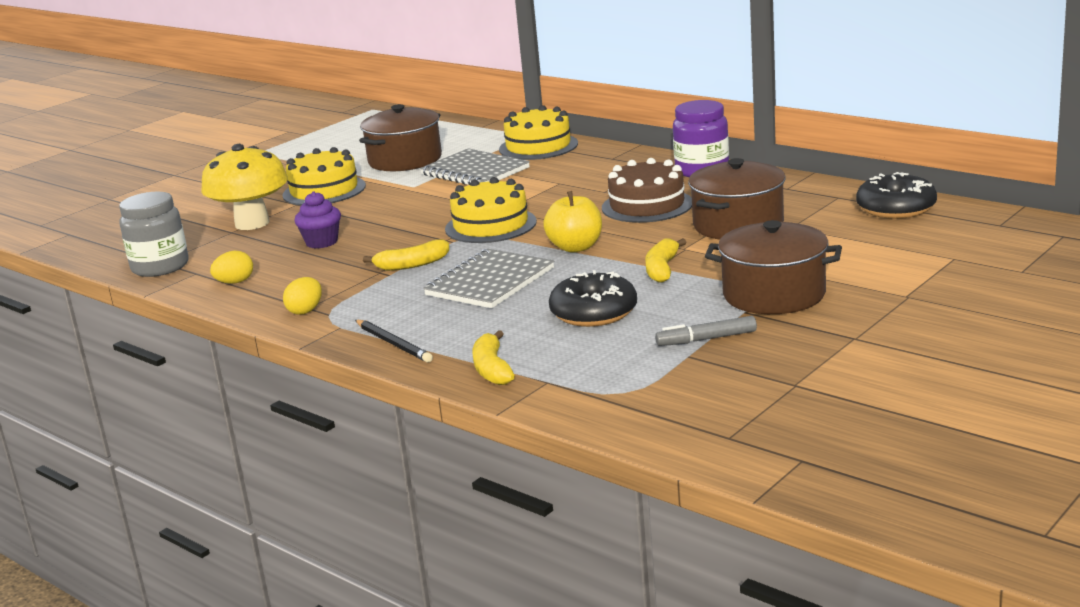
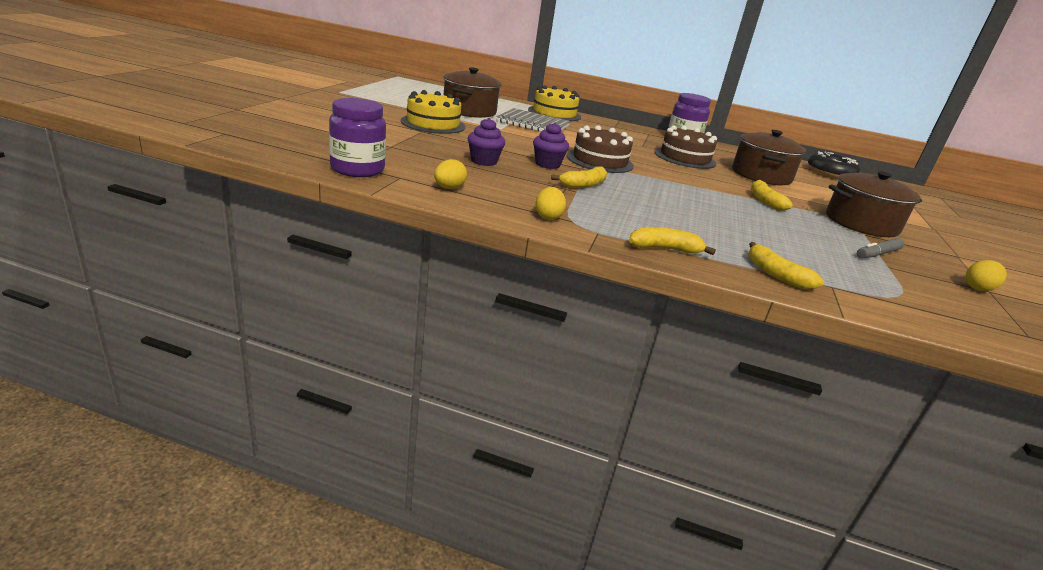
camera: 30 degrees left, 5 degrees up
grey jar [119,192,189,277] -> purple jar [329,98,386,177]
yellow mushroom [201,144,288,230] -> none
black pencil [355,320,433,363] -> yellow banana [629,227,716,255]
grey notebook [423,249,554,308] -> none
yellow cake [445,177,537,243] -> brown cake [567,125,634,173]
yellow apple [543,191,602,253] -> none
black donut [549,270,637,327] -> none
none -> purple cupcake [533,122,569,169]
none -> yellow egg [965,260,1007,291]

